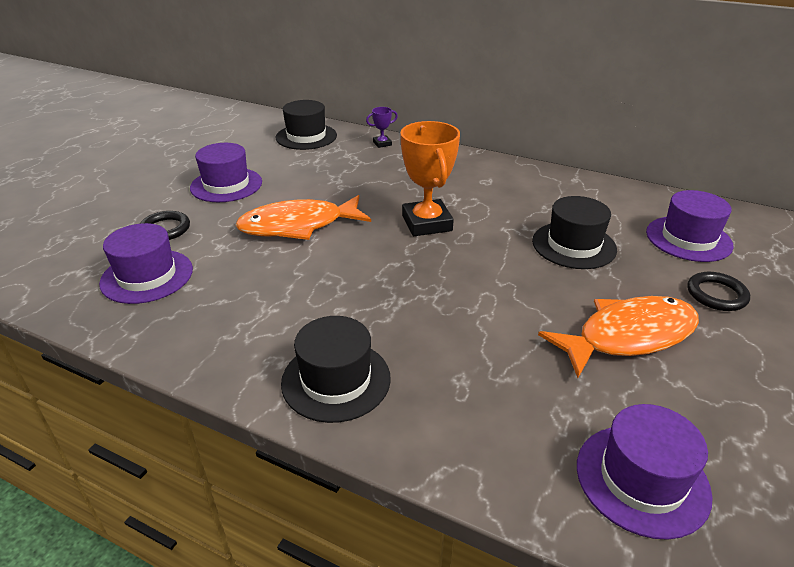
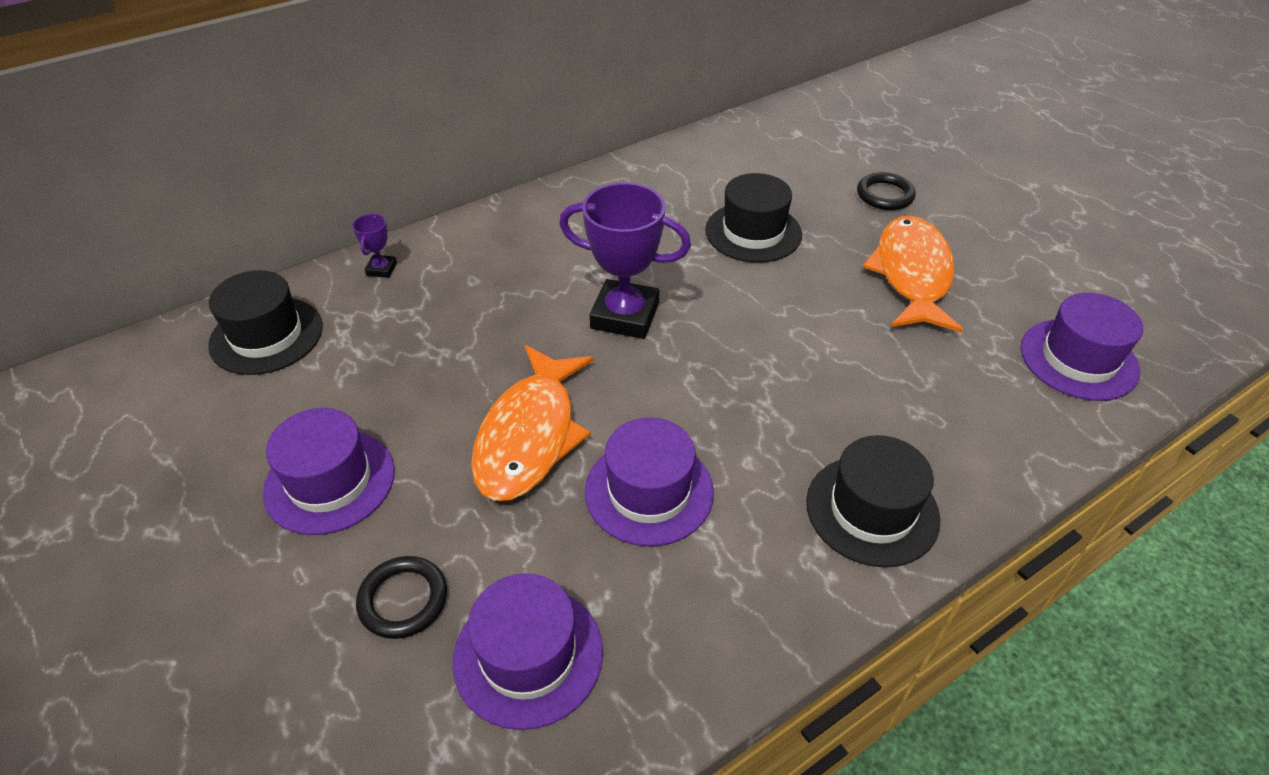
camera: 60 degrees left, 10 degrees up
orange trophy [400,121,460,236] -> purple trophy [559,182,691,339]
purple hat [646,190,734,262] -> purple hat moved to [585,417,714,546]

